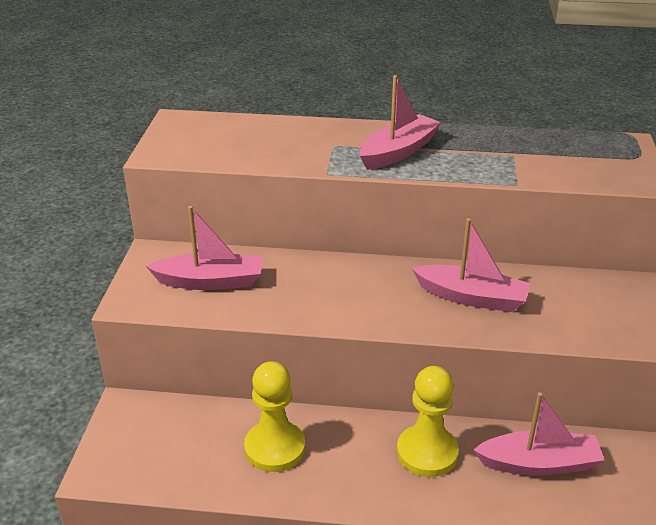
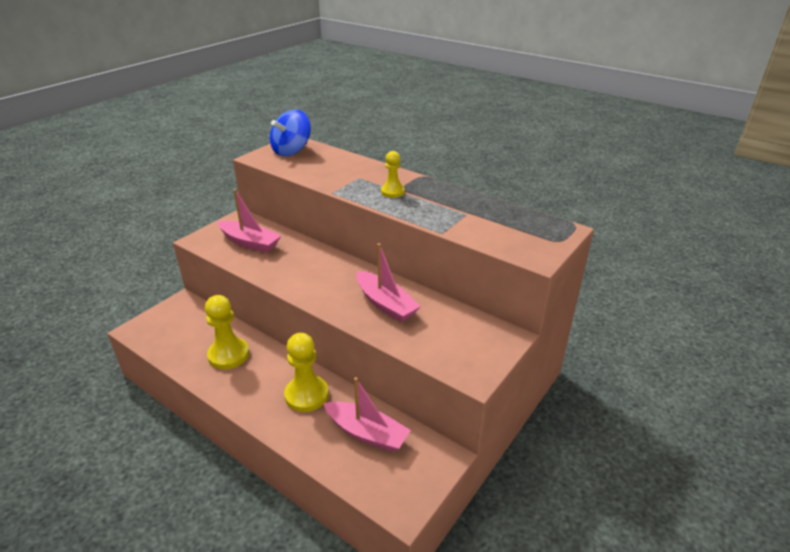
camera: 30 degrees right, 0 degrees up
pink boat [360,75,442,170] -> yellow pawn [381,151,405,198]
none -> blue spinning top [270,109,311,157]

